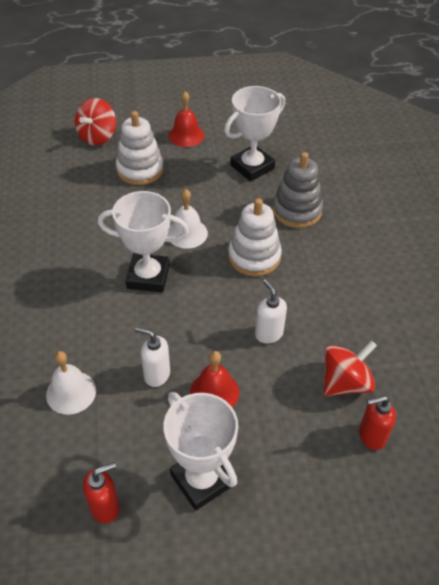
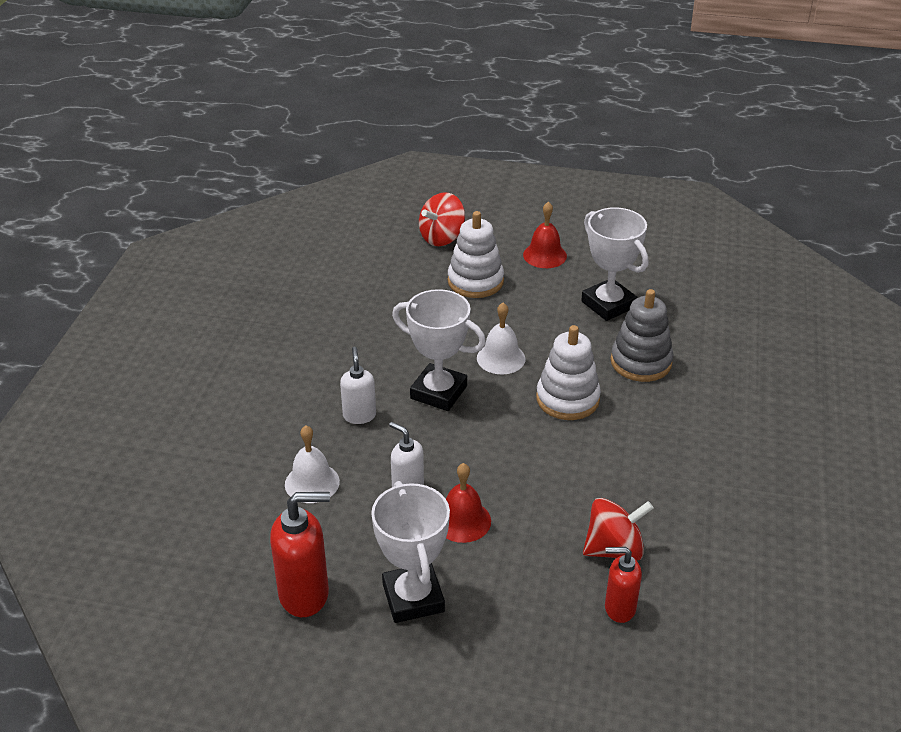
camera: 20 degrees right, 10 degrees down
red soap dispenser [83,462,120,523] -> red soap dispenser [270,492,330,617], size x1.61
white trophy [224,86,285,182] -> white trophy turned 75 degrees clockwise [581,207,648,321]
white soap dispenser [255,279,287,344] -> white soap dispenser moved to [340,347,376,424]

